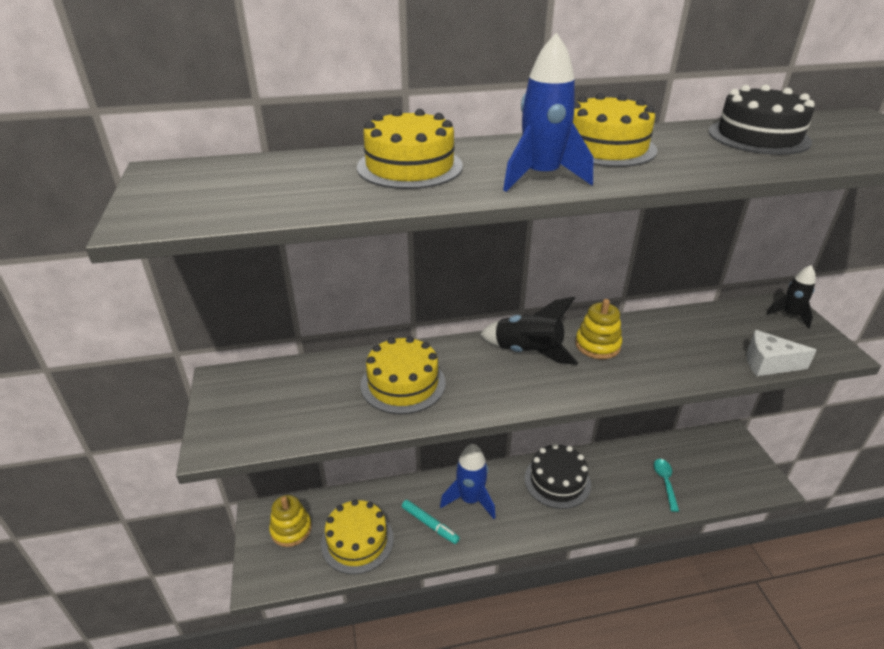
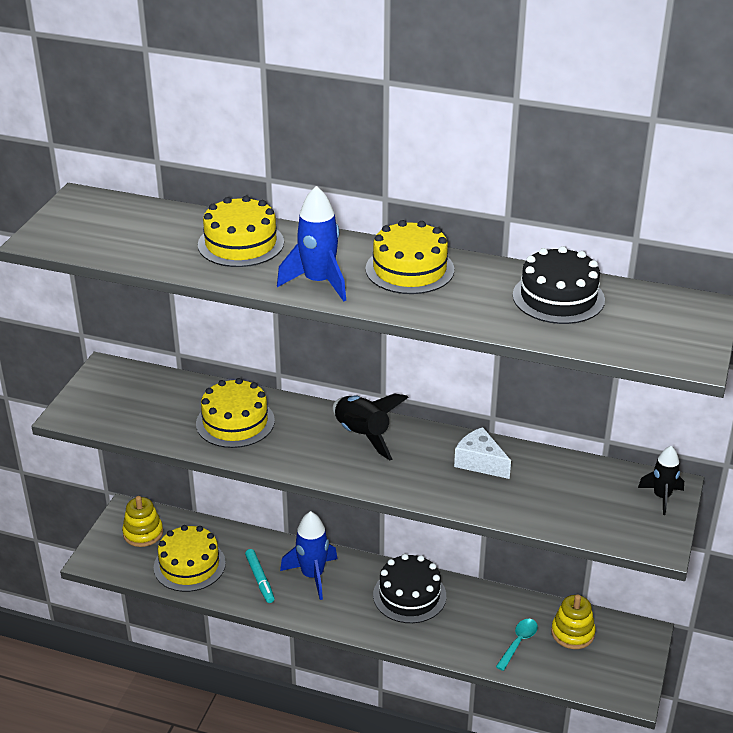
camera: 30 degrees right, 0 degrees up
yellow stacking toy [575,299,622,359] -> yellow stacking toy moved to [551,595,596,649]
white cheese [747,330,817,376] -> white cheese moved to [454,427,511,479]

